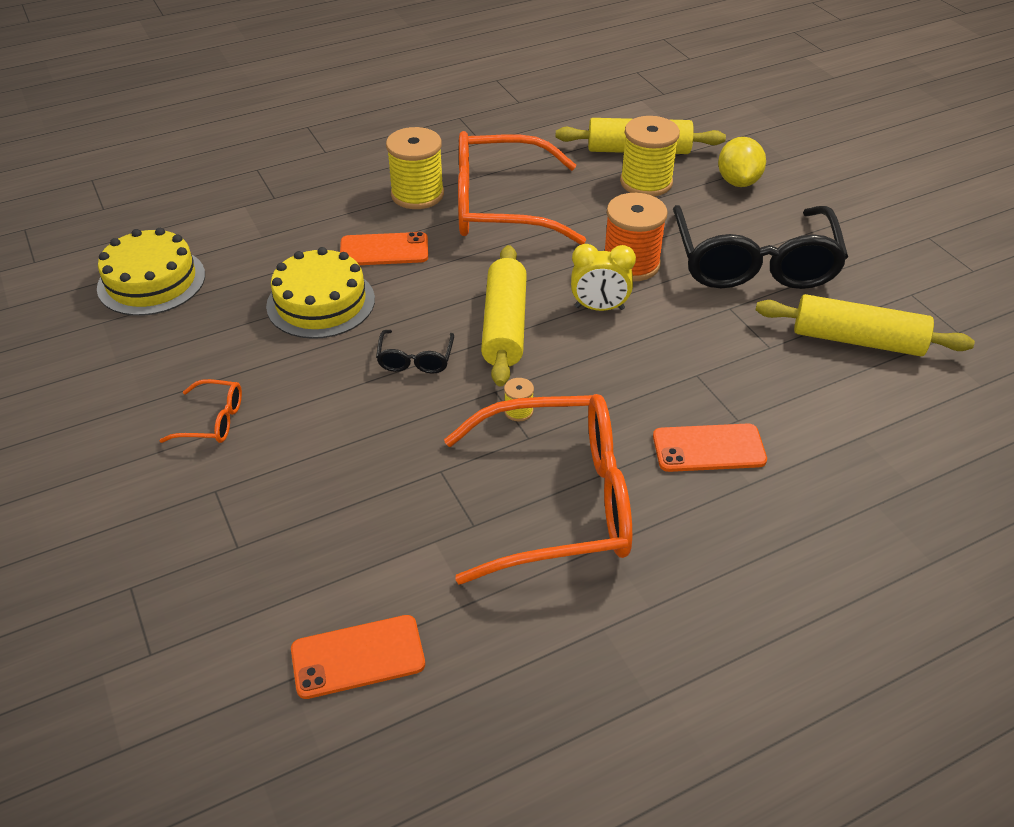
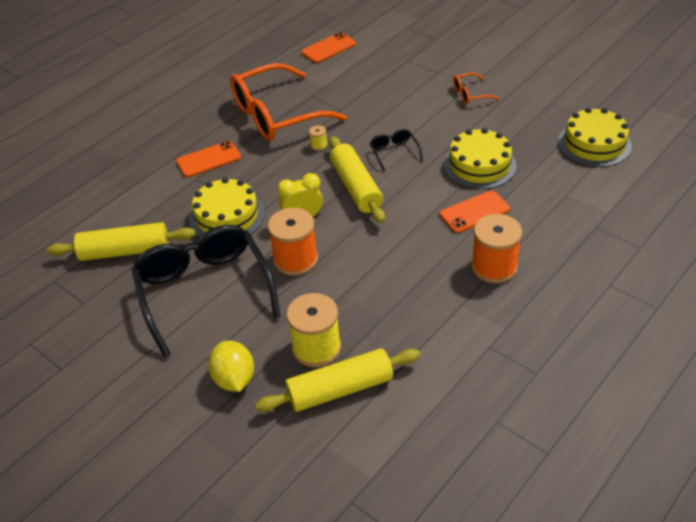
camera: 160 degrees right, 0 degrees up
yellow spool [386,127,444,209] -> orange spool [471,214,522,283]
orange glasses [458,131,586,245] -> none
none -> yellow cake [189,177,265,237]

